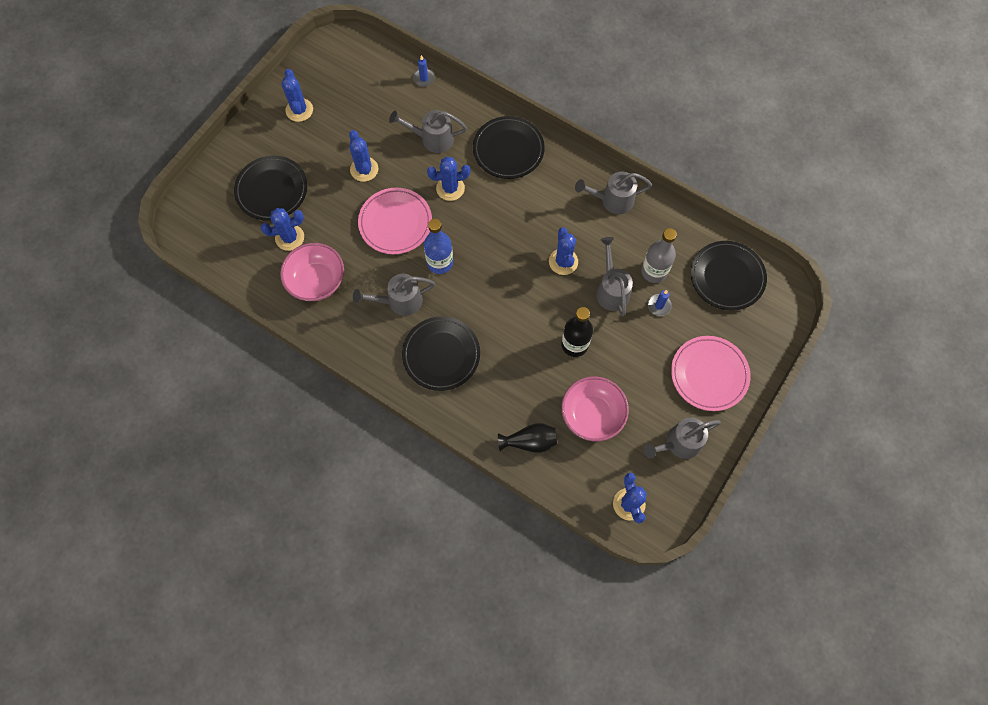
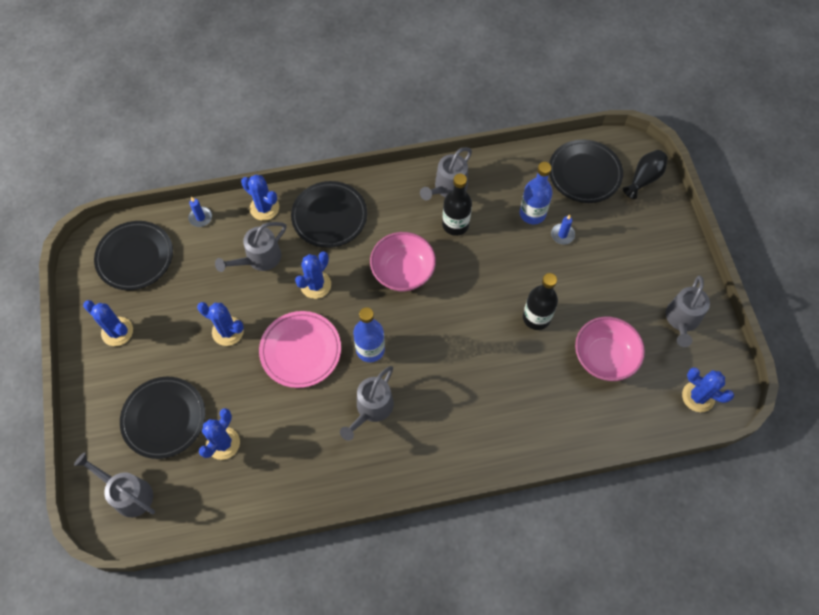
camera: 45 degrees left, 5 degrees down
pink bowl [280,243,344,301] -> pink bowl moved to [370,232,436,291]
black plate [402,316,480,391] -> black plate moved to [94,221,173,290]
black vase [498,423,557,453] -> black vase moved to [623,150,668,199]
blue cactus [549,227,578,275] -> blue cactus moved to [241,174,279,221]
grey watering can [596,237,633,316] -> grey watering can moved to [74,452,155,517]
grey bottle [641,228,677,283] -> blue bottle [520,162,553,224]
pink plate [671,336,750,411] -> none
none -> black bottle [442,173,472,236]

